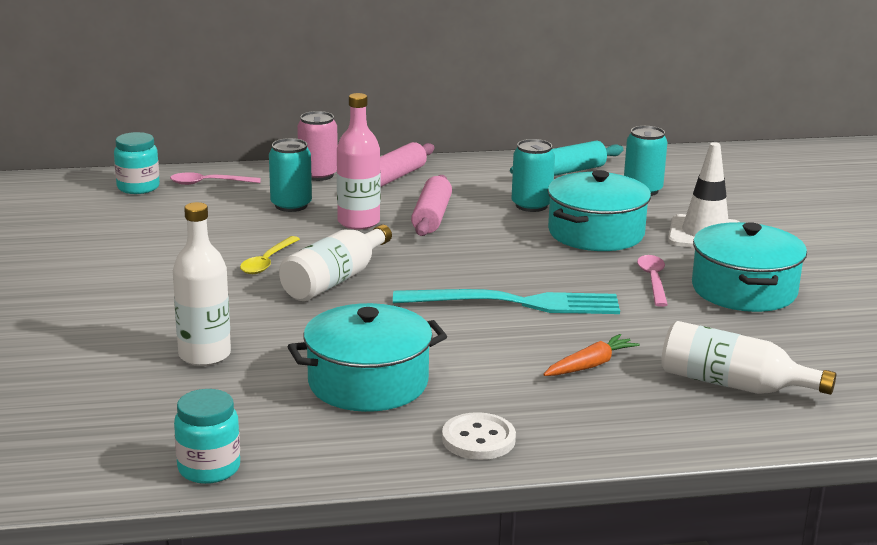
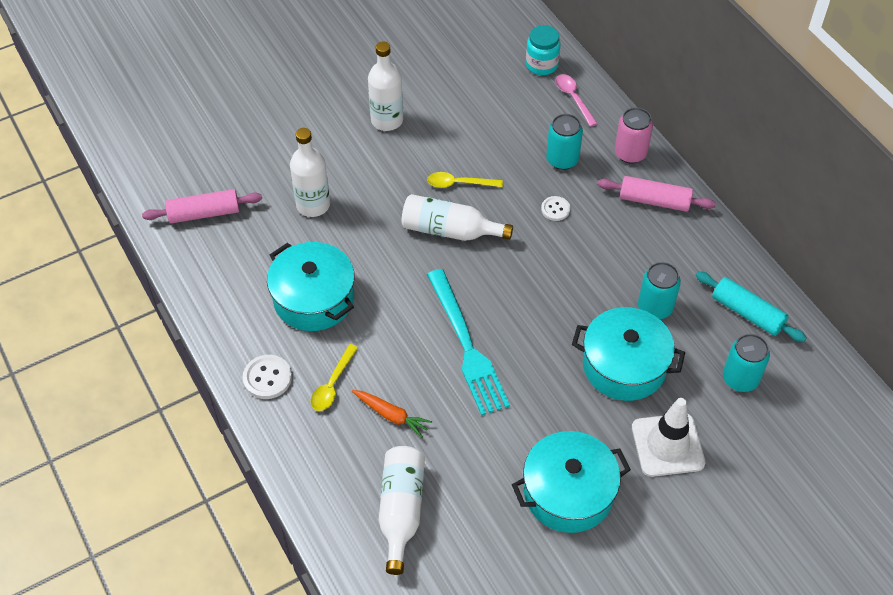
camera: 70 degrees right, 30 degrees up
turquoise jar [174,389,240,484] -> none
pink bottle [337,93,380,230] -> white button [541,196,570,221]
pink rolling pin [411,175,452,236] -> pink rolling pin moved to [142,189,262,223]
pink spoon [637,255,668,307] -> none
none -> yellow spoon [311,344,358,411]
none -> white bottle [368,41,403,131]

